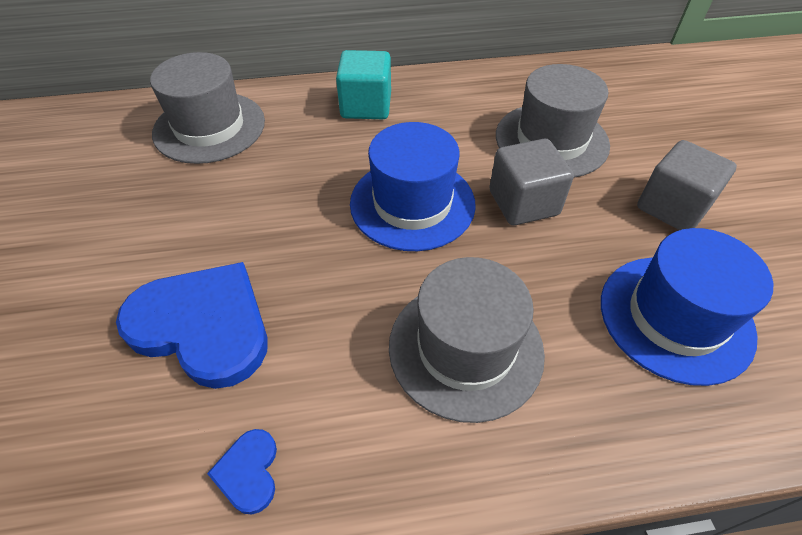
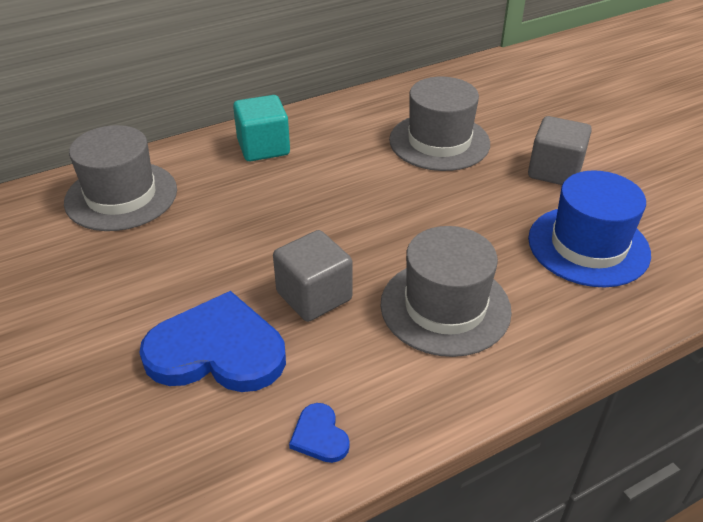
camera: 20 degrees left, 10 degrees down
blue hat [350,122,476,251] -> none
grey cube [489,139,574,225] -> grey cube moved to [273,230,353,322]

